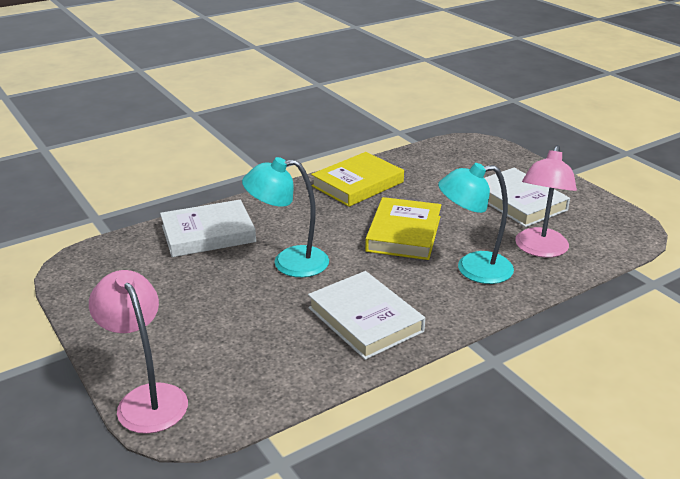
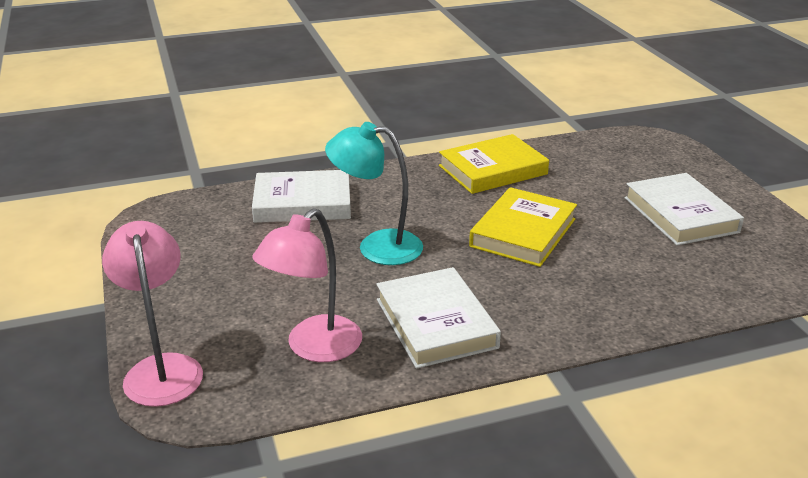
camera: 15 degrees right, 0 degrees up
turquoise lamp [438,163,514,284] -> none
pink lamp [515,145,577,258] -> pink lamp moved to [252,208,362,362]

